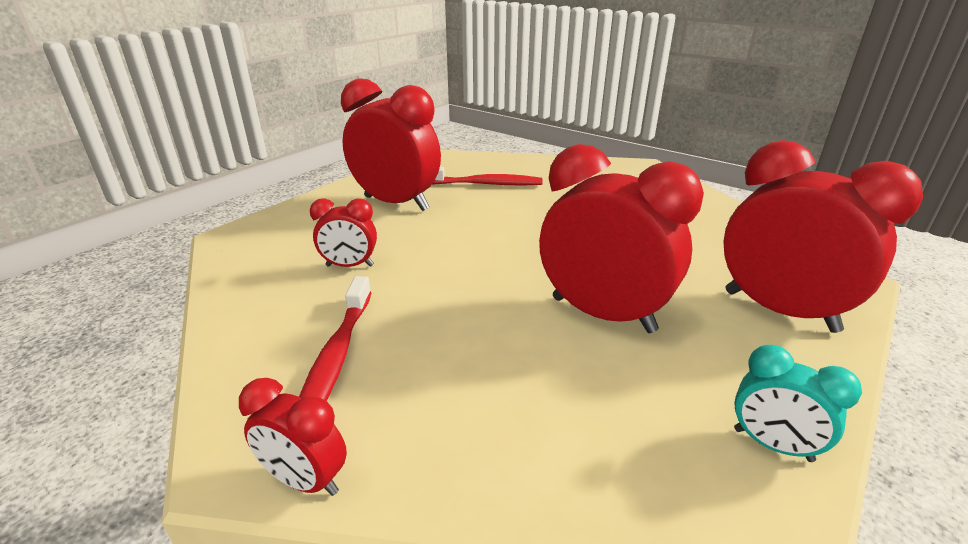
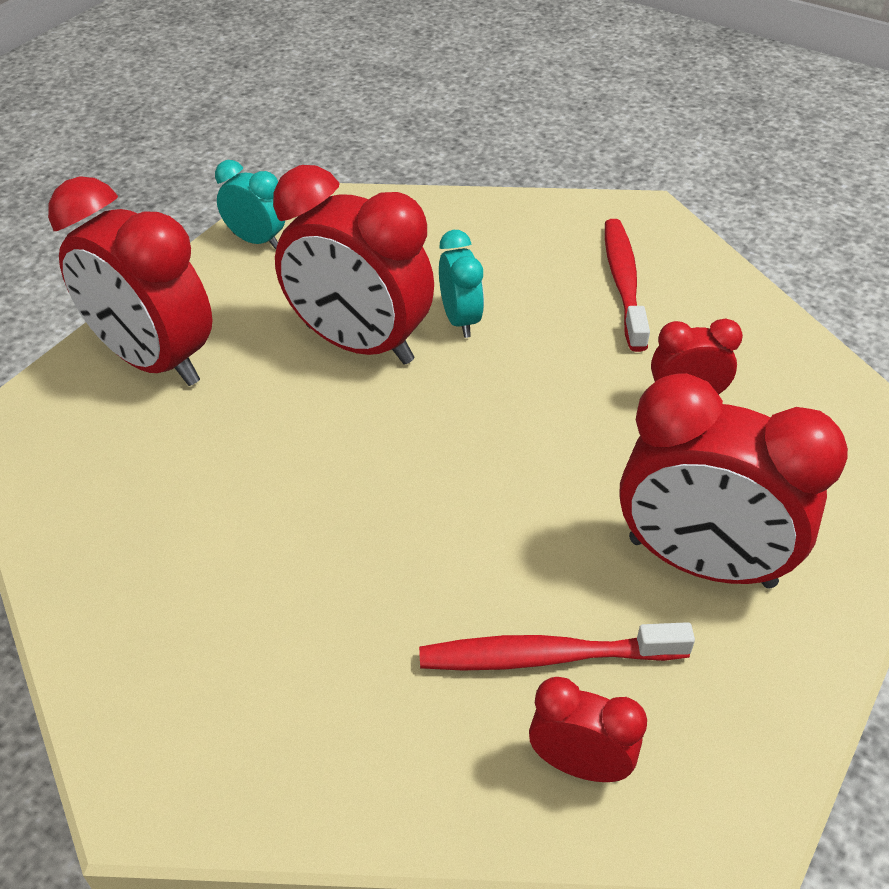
camera: 175 degrees right, 15 degrees up
red clock [239,378,347,496] -> red clock moved to [529,677,647,782]
none -> turquoise clock [439,230,484,338]

